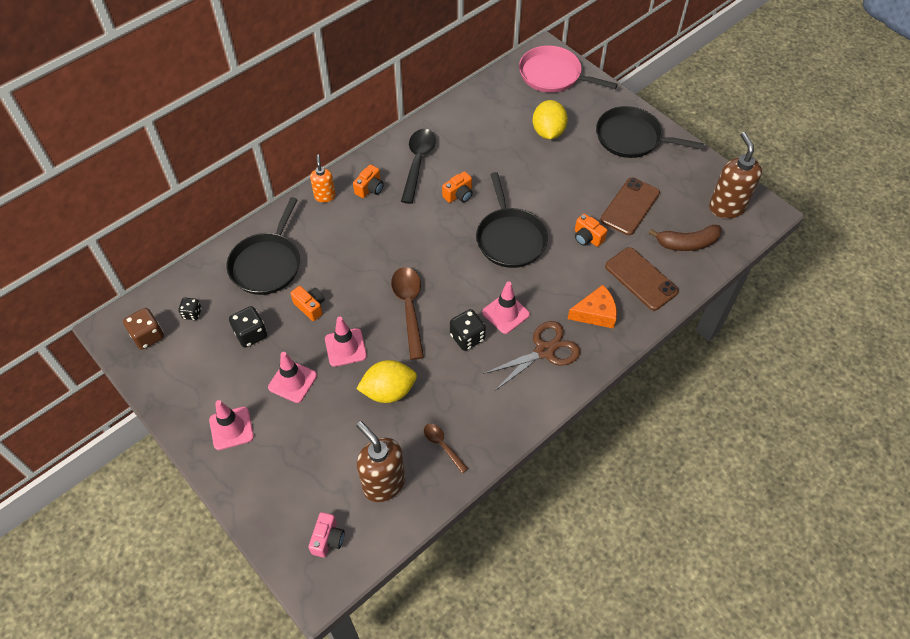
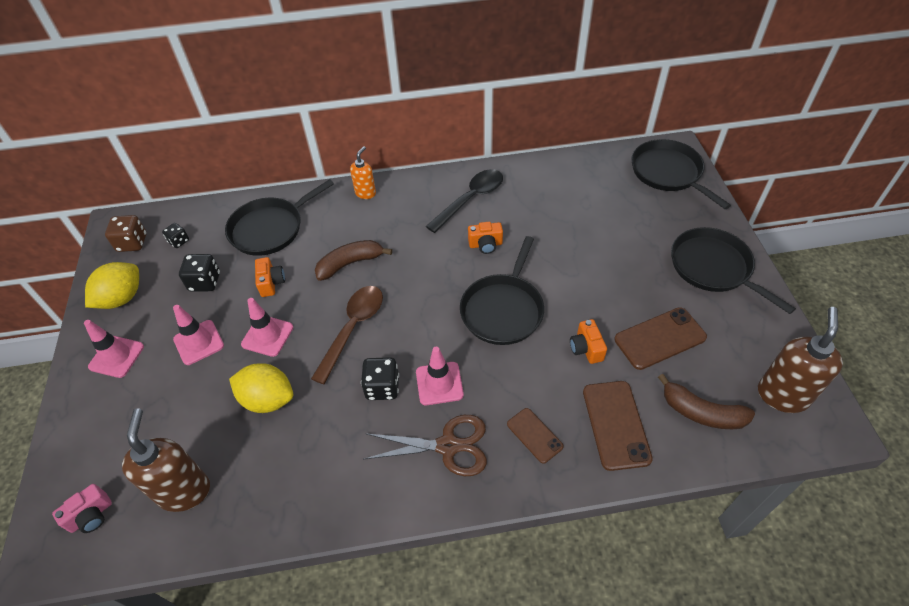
camera: 35 degrees right, 5 degrees down
orange camera [353,165,384,198] -> none
brown spoon [424,424,468,473] -> none
pink pan [519,45,618,93] -> black pan [631,139,731,209]
yellow lemon [533,100,568,139] -> yellow lemon moved to [85,262,139,309]
orange cheese [568,285,617,329] -> brown phone [507,408,564,463]
none -> brown banana [315,240,392,281]

